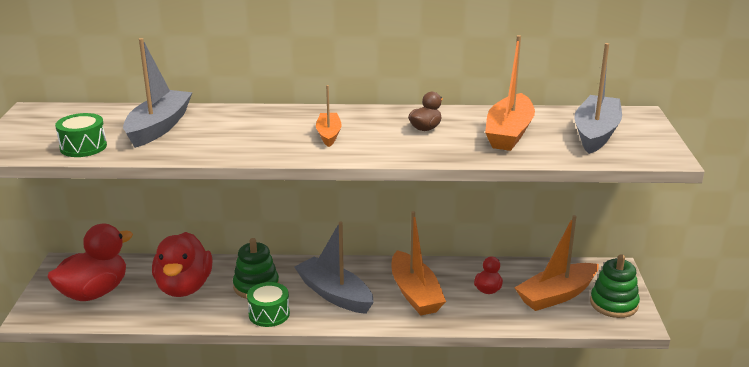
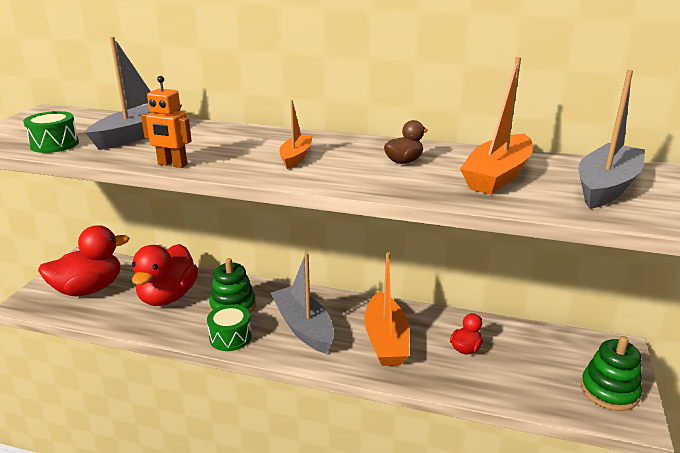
camera: 15 degrees right, 0 degrees up
orange boat [514,215,599,311] -> none
none -> orange robot [141,76,192,168]

